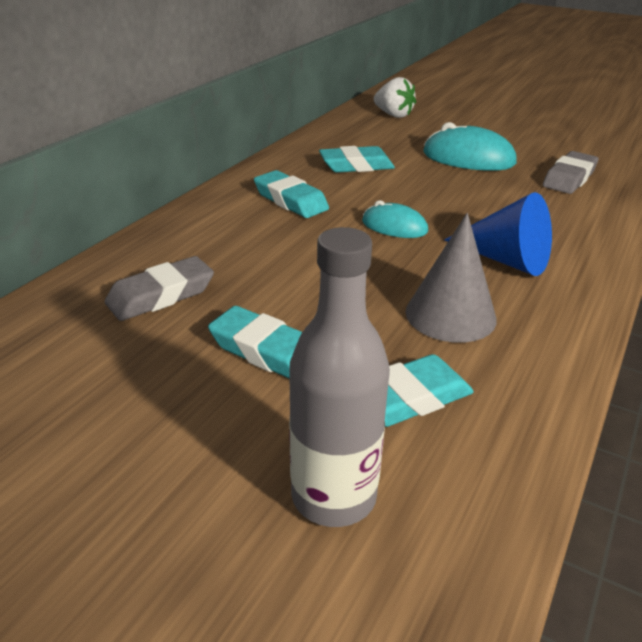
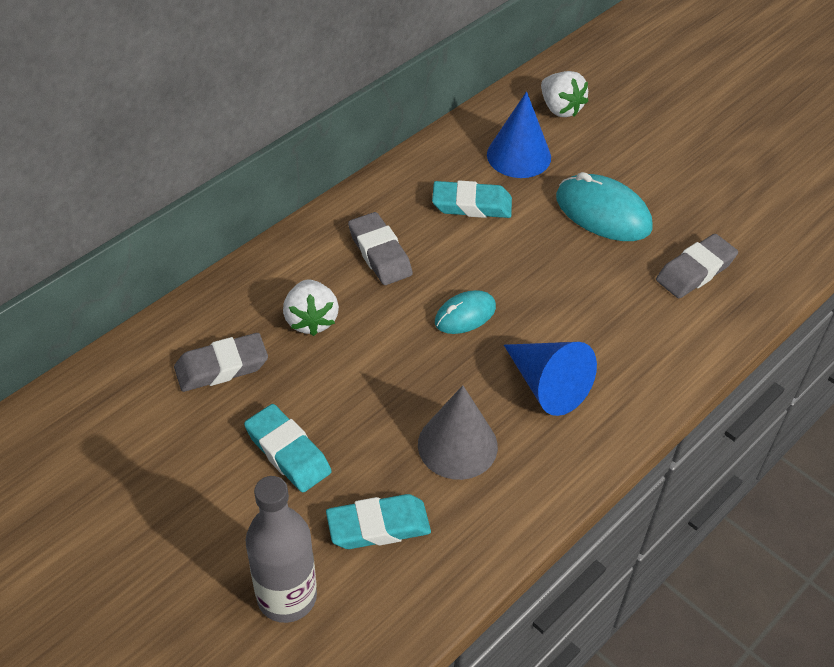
camera: 15 degrees right, 15 degrees up
turquoise eraser [254,170,329,218] -> grey eraser [348,212,413,285]
turquoise mouse [362,200,428,238] -> turquoise mouse turned 75 degrees counterclockwise [435,290,496,334]
none -> white strawberry [283,280,339,336]
none -> blue cone [487,91,551,178]

